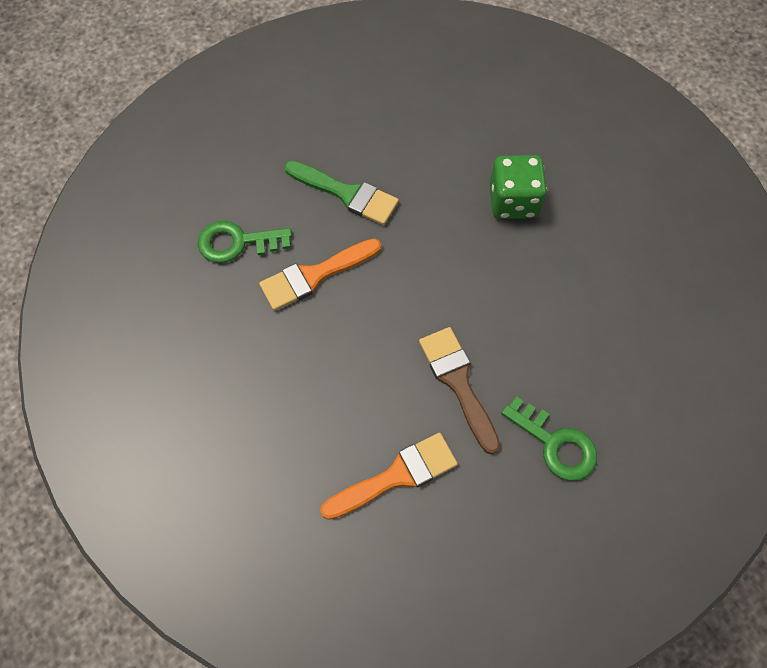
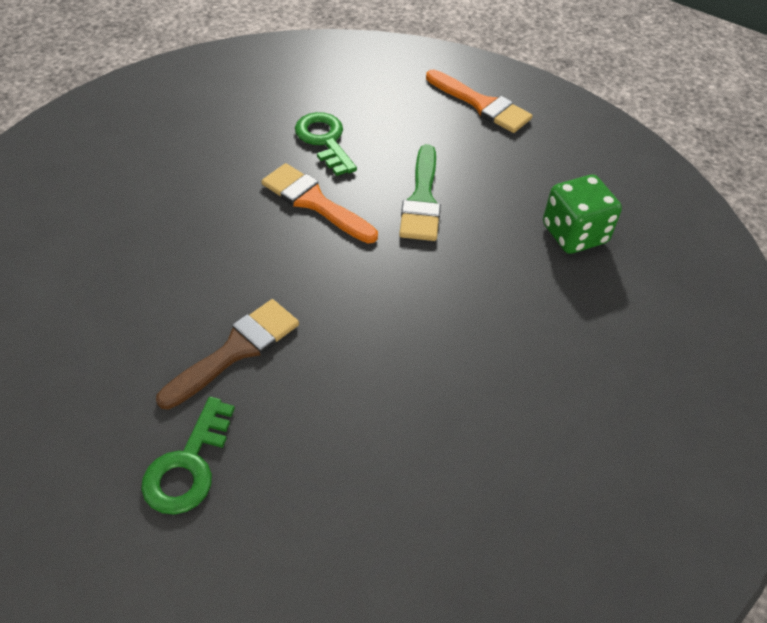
camera: 65 degrees right, 15 degrees down
orange brush [320,433,458,520] -> orange brush moved to [426,70,532,133]
green dice [490,155,547,219] -> green dice moved to [543,175,622,254]

